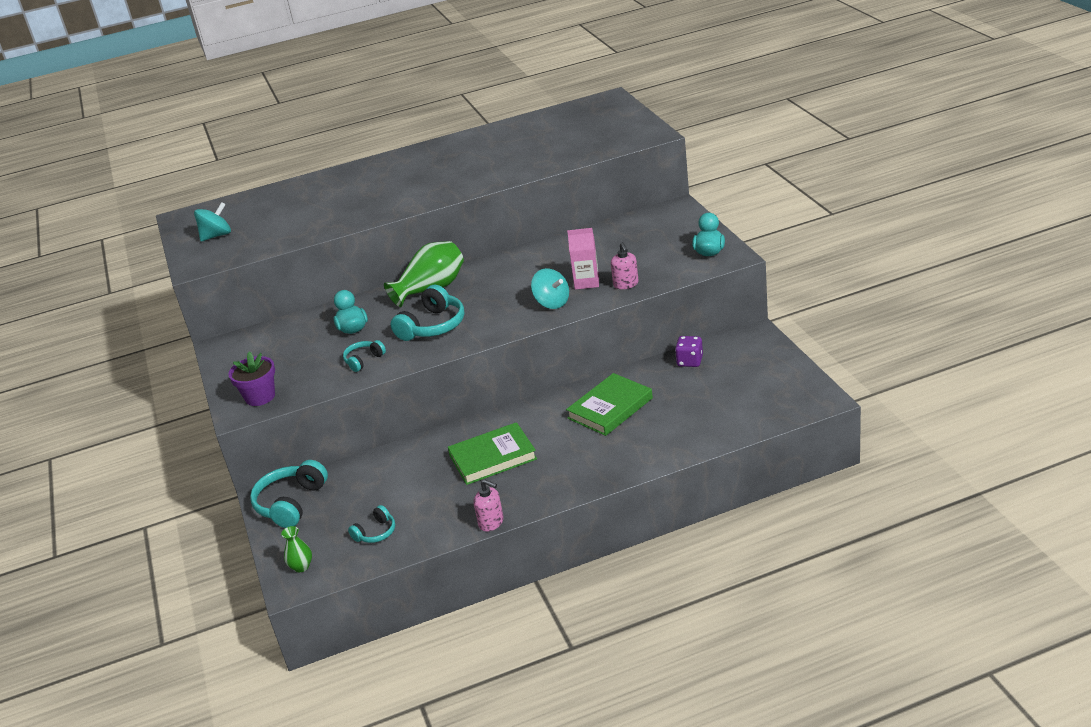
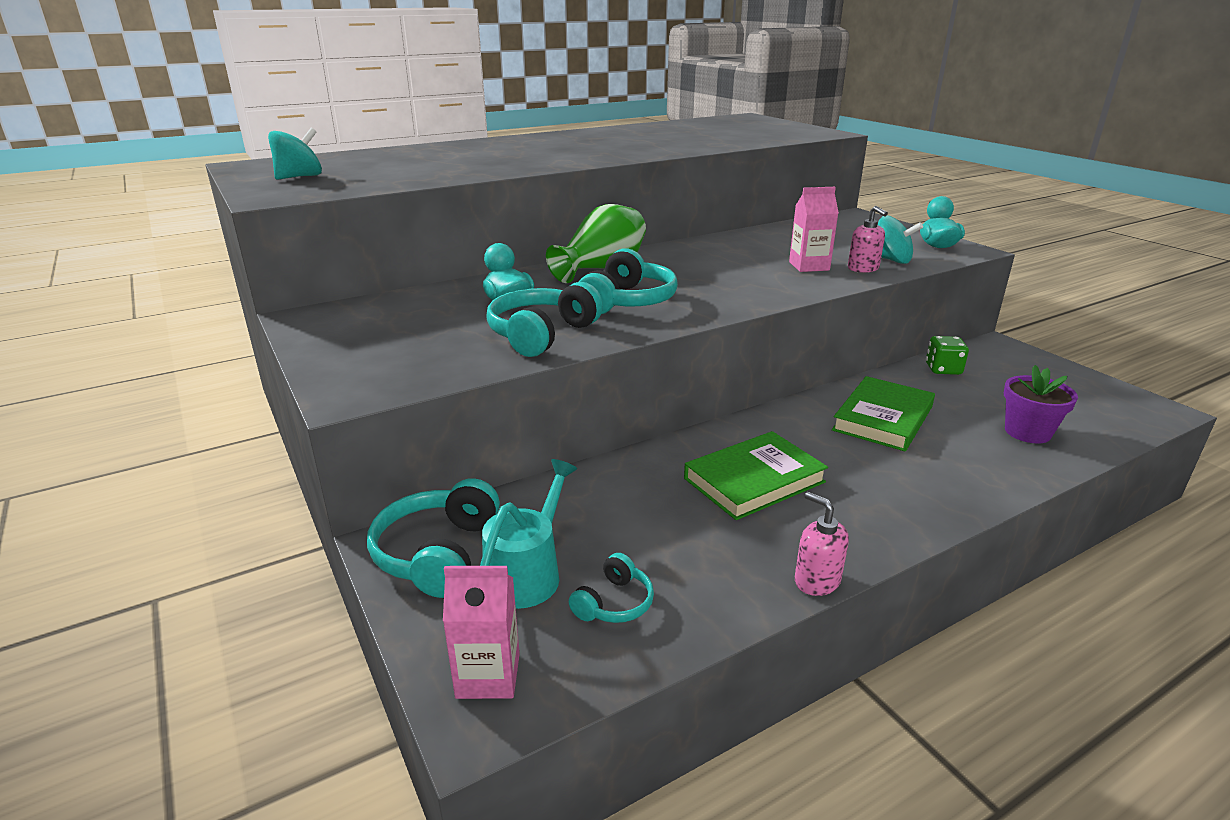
camera: 15 degrees left, 5 degrees down
purple flower pot [228,351,275,406] -> purple flower pot moved to [1004,365,1078,443]
green vase [281,526,312,572] -> pink carton [443,566,520,699]
turquoise headphones [343,340,386,372] -> turquoise headphones [486,282,603,357], size x1.79
pink soap dispenser [474,479,504,532] -> pink soap dispenser turned 150 degrees counterclockwise [795,492,849,596]
turquoise spinning top [531,268,569,309] -> turquoise spinning top moved to [878,215,923,264]
purple dice [675,336,703,367] -> green dice [926,336,969,375]
none -> turquoise watering can [480,459,577,609]

